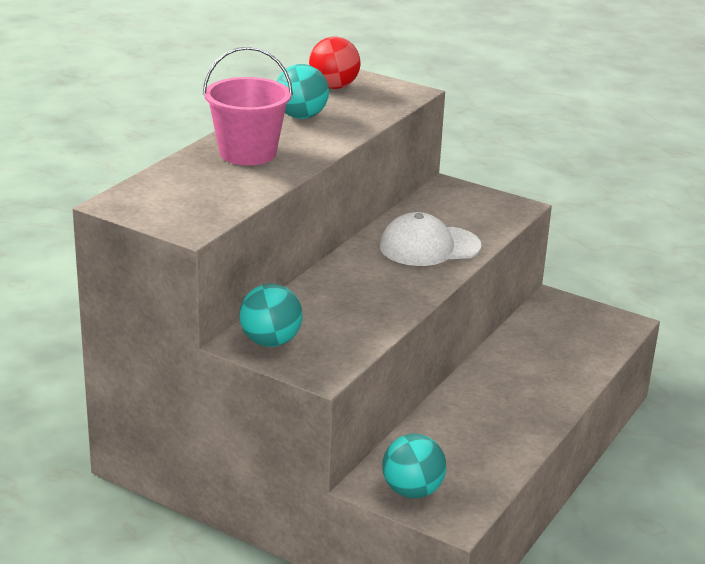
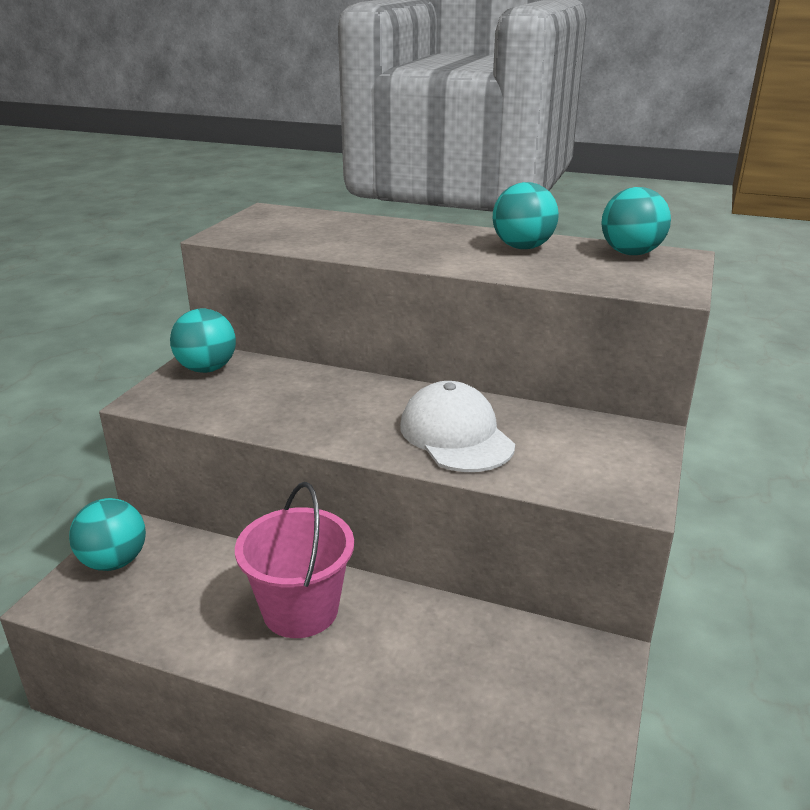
camera: 80 degrees right, 0 degrees up
pink bucket [203,46,293,165] -> pink bucket moved to [235,482,354,638]
red ball [309,37,361,89] -> turquoise ball [601,187,671,255]

